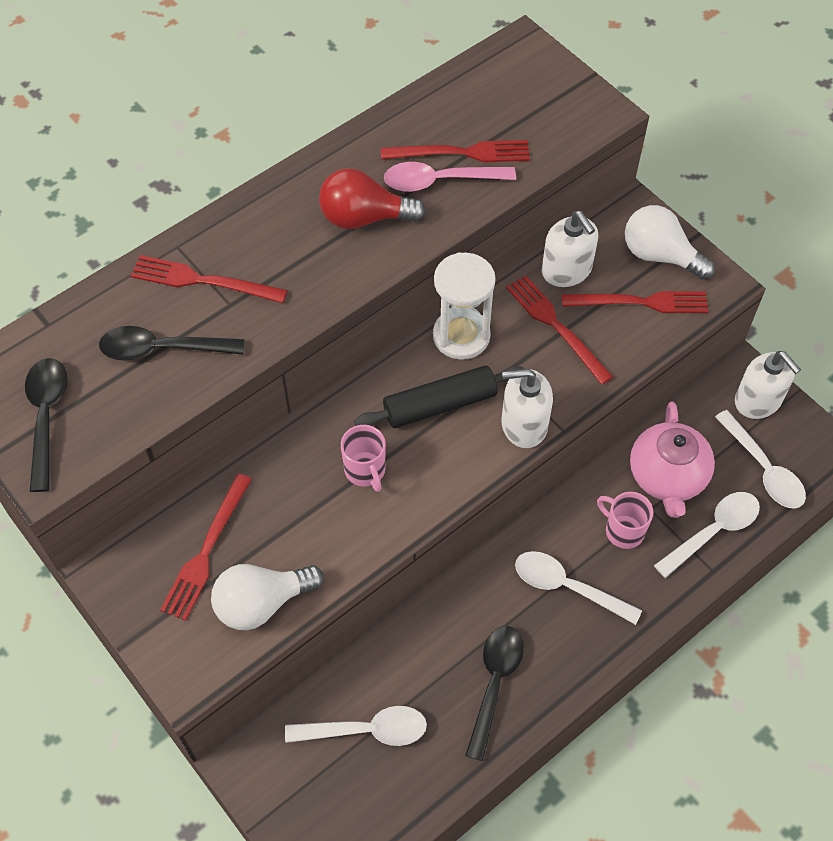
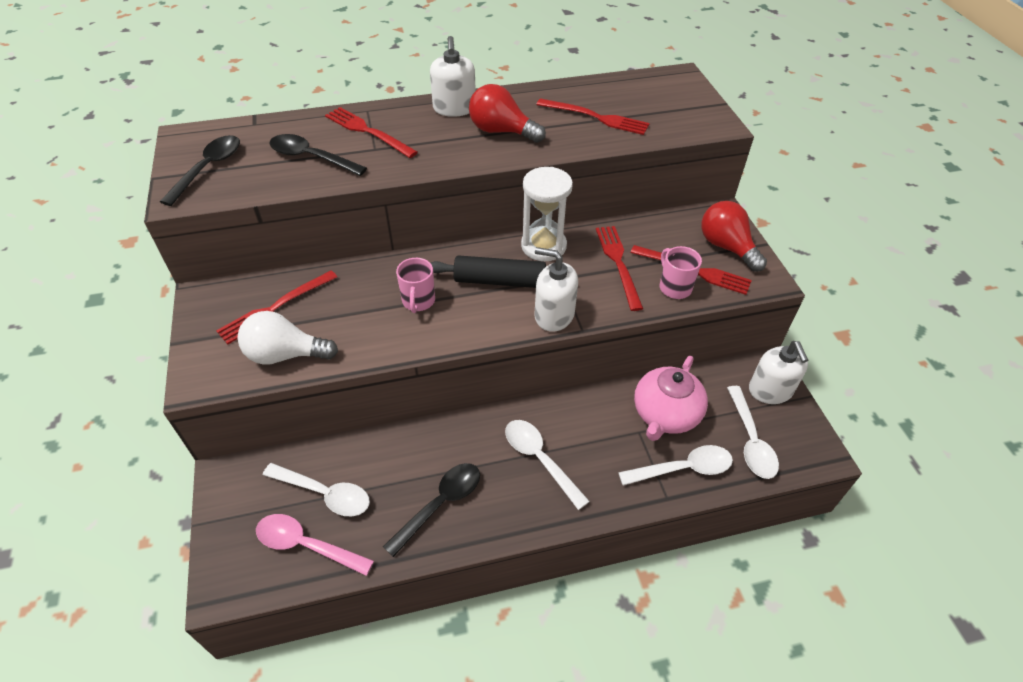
camera: 25 degrees right, 10 degrees down
pink spoon [384,162,516,192] -> pink spoon moved to [256,514,374,576]
white soap dispenser [542,211,598,287] -> white soap dispenser moved to [430,36,476,117]
pink mug [597,492,653,549] -> pink mug moved to [660,246,702,299]
white light bulb [625,205,715,280] -> red light bulb [701,201,767,272]

